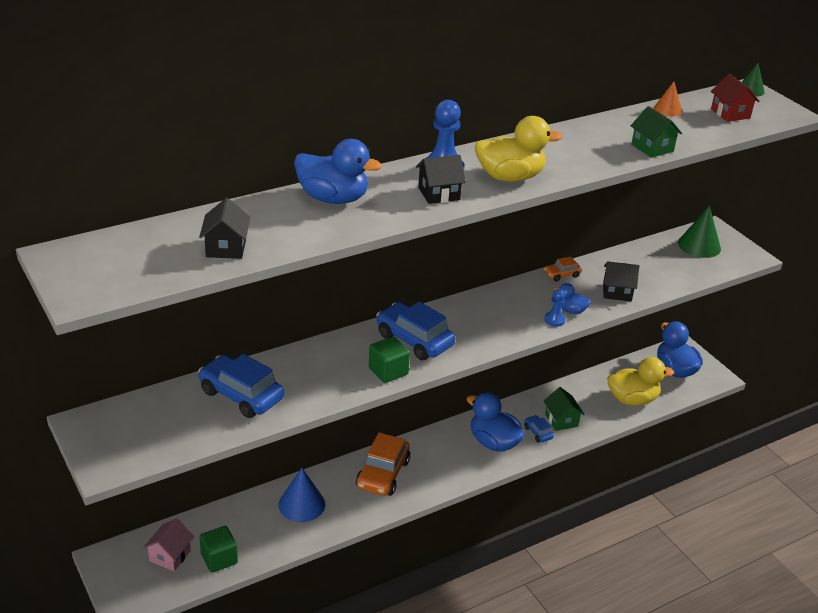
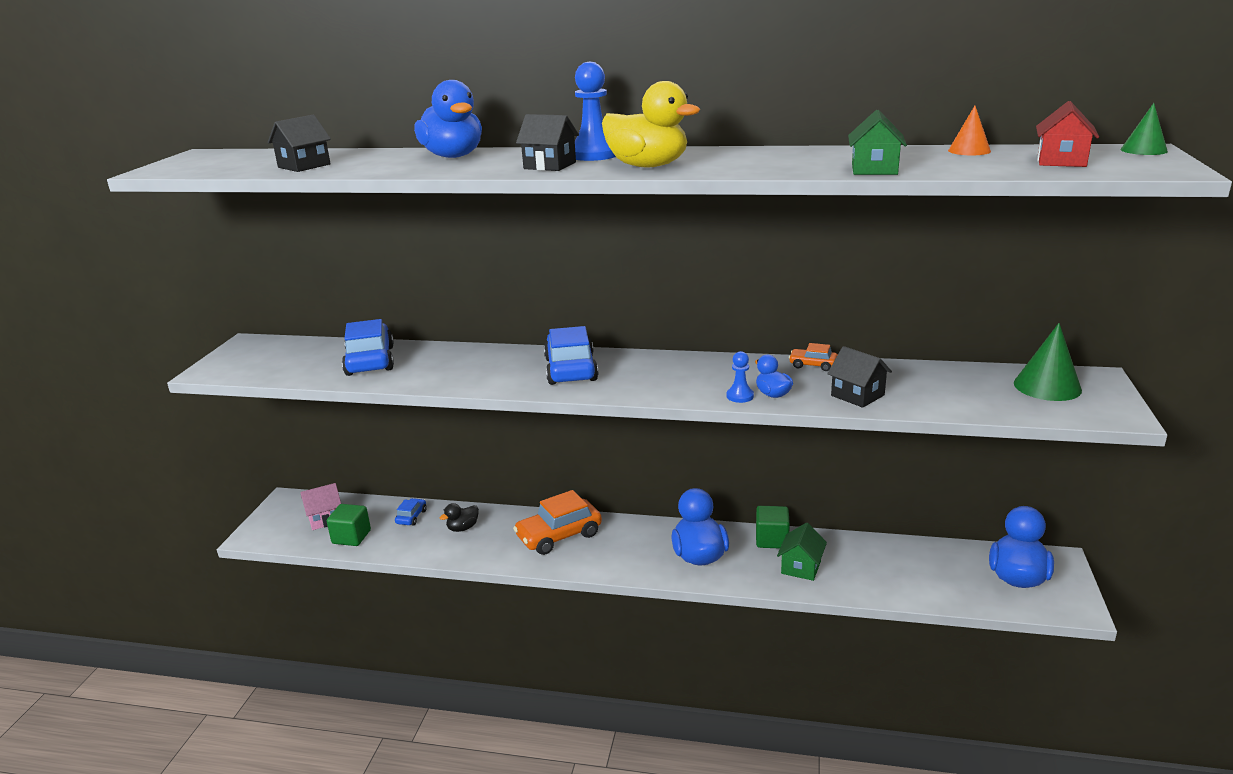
camera: 45 degrees right, 10 degrees down
blue cone [278,468,325,522] -> black duck [440,503,479,532]
green cube [369,336,410,383] -> green cube moved to [756,506,790,548]
blue car [524,415,554,442] -> blue car moved to [395,498,427,526]
yellow duck [607,357,674,406] -> none

